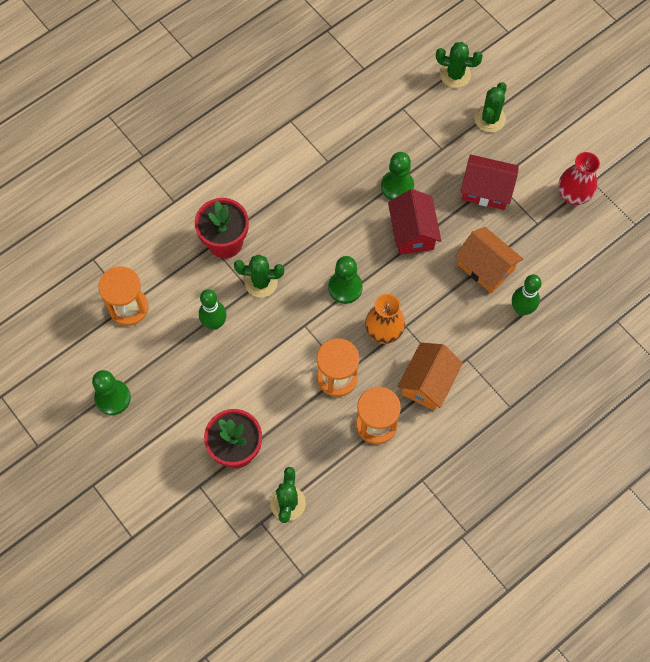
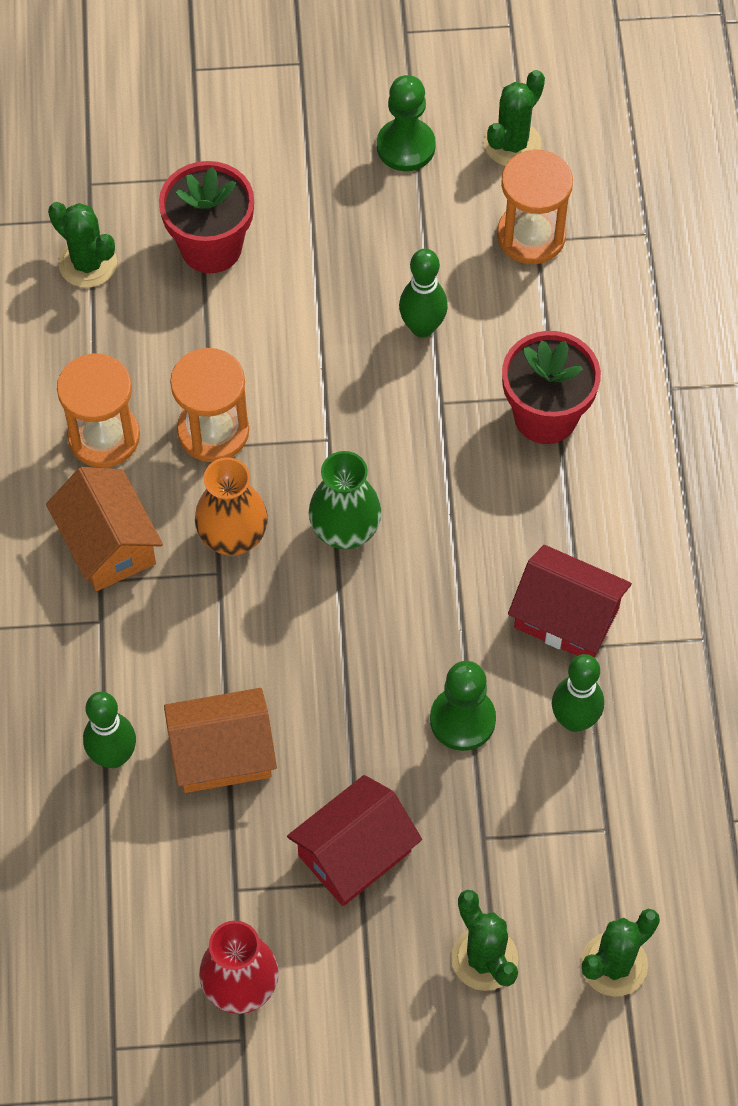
camera: 125 degrees right, 5 degrees down
green cactus [234,254,284,298] -> green cactus moved to [484,70,545,166]
green pawn [328,256,363,304] -> green vase [309,451,382,549]
red house [388,189,441,254] -> red house moved to [508,545,632,658]
none -> green bowling pin [552,654,604,732]

